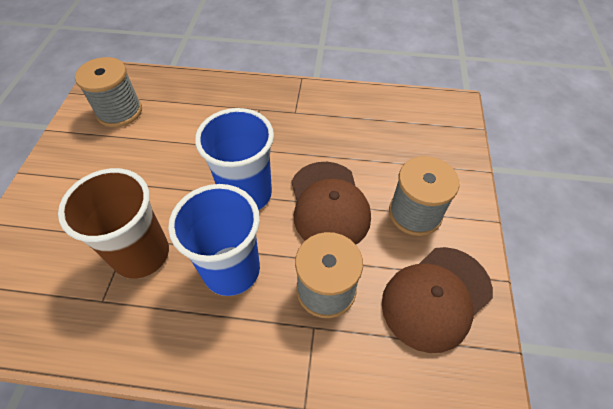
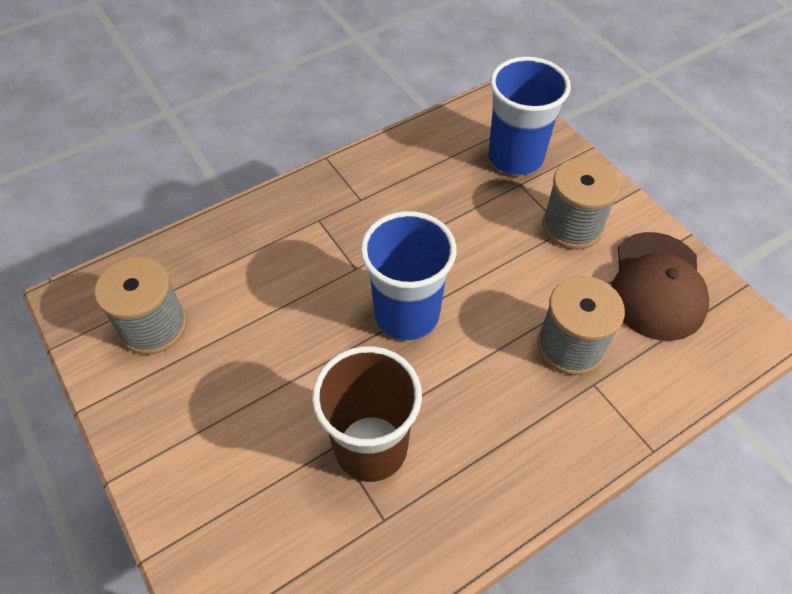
camera: 40 degrees left, 0 degrees up
blue cup [168,184,260,296] -> blue cup moved to [488,57,571,176]
brown cap [291,162,371,244] -> none

